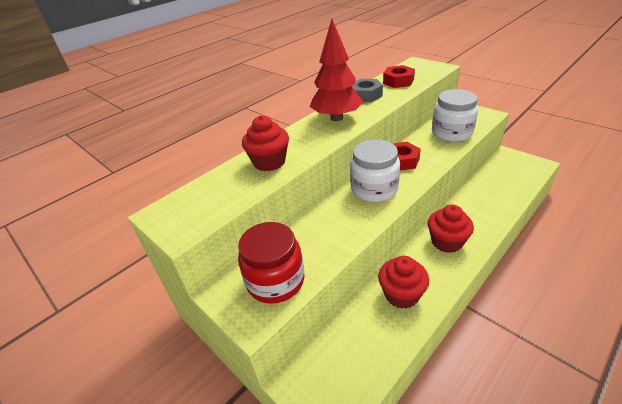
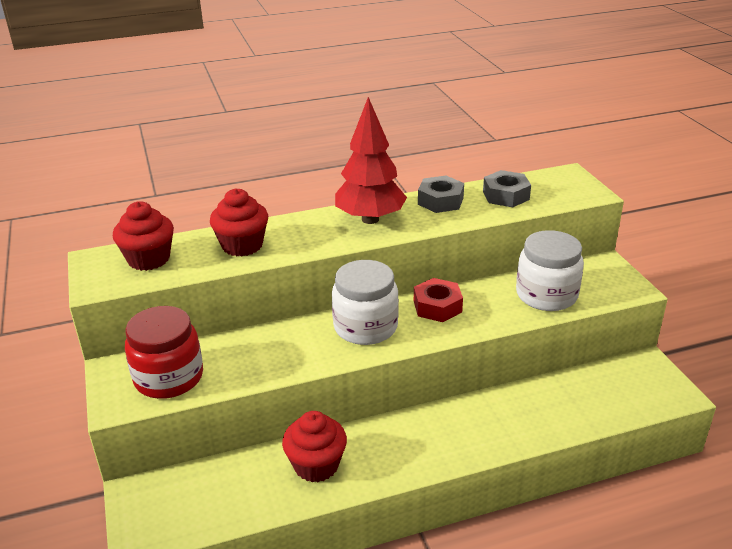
camera: 25 degrees right, 5 degrees down
red nut [383,65,415,88] -> grey nut [483,170,531,207]
red cupcake [428,204,474,253] -> red cupcake moved to [113,201,174,271]

